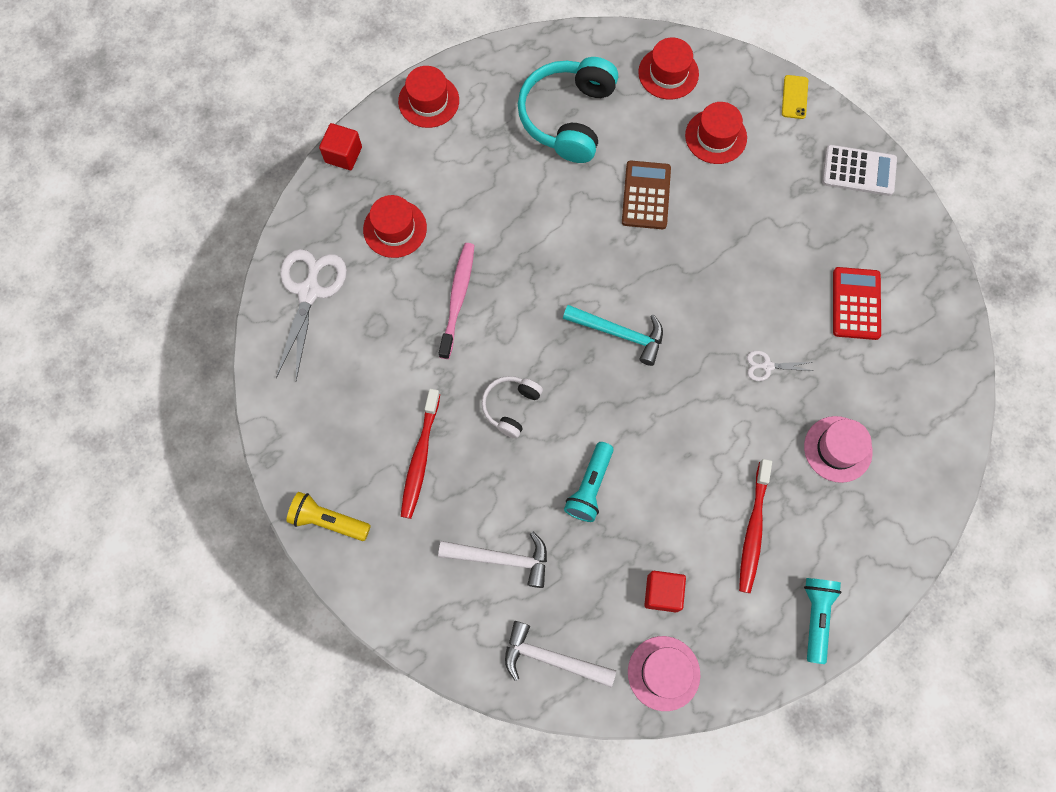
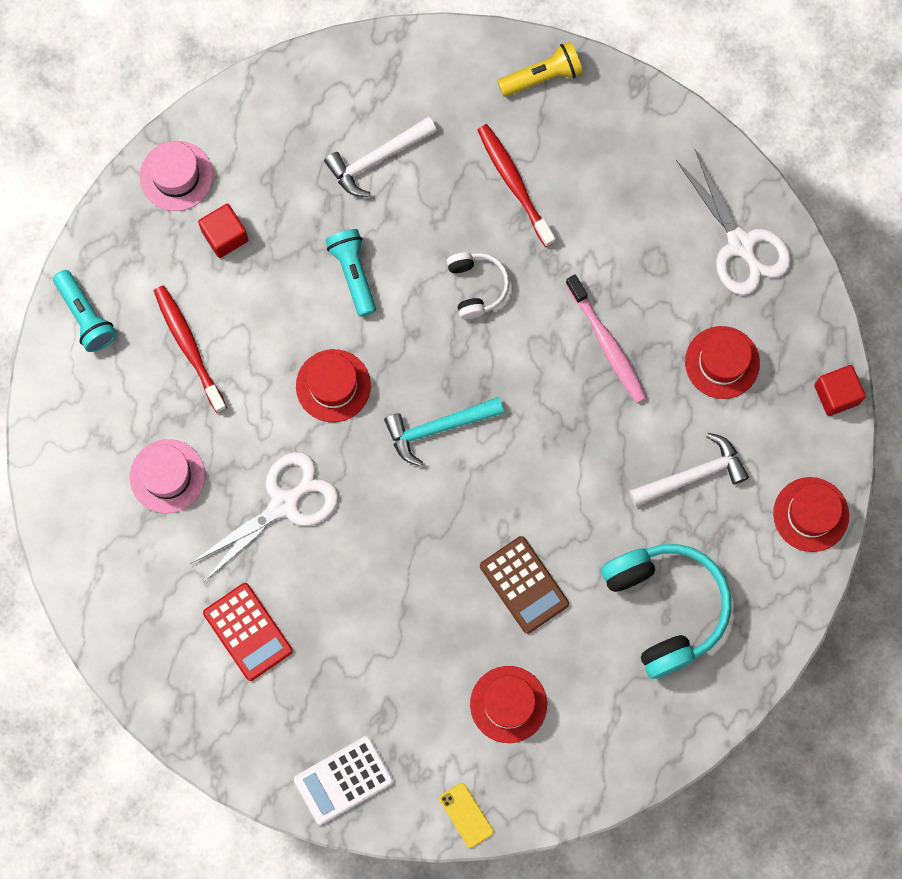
camera: 140 degrees right, 5 degrees up
white hammer [505,621,616,687] -> white hammer moved to [629,433,749,507]
red hat [638,38,699,100] -> red hat moved to [296,349,371,422]
white scissors [747,350,813,381] -> white scissors [190,452,339,582], size x2.11

